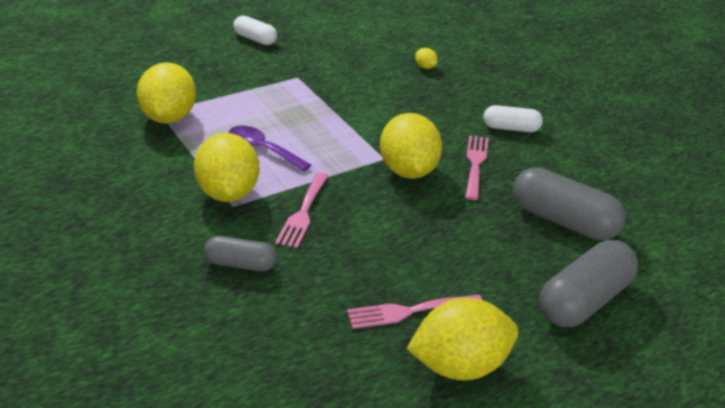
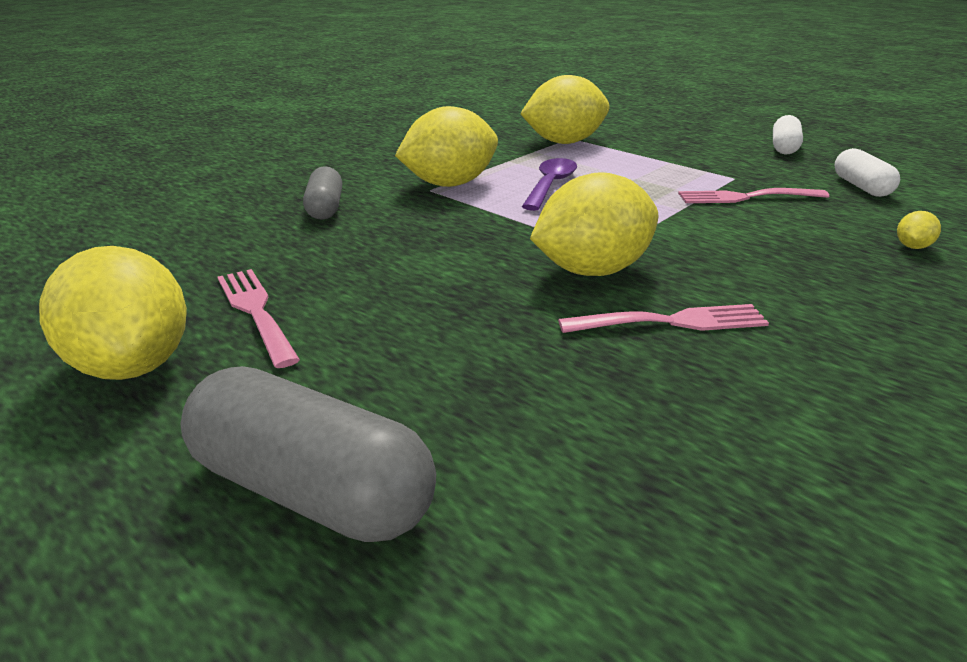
camera: 75 degrees right, 5 degrees down
pink fork [275,172,329,248] -> pink fork moved to [678,188,829,203]
white capsule [483,105,543,132] -> white capsule moved to [834,148,900,197]
grey capsule [513,167,626,240] -> none

